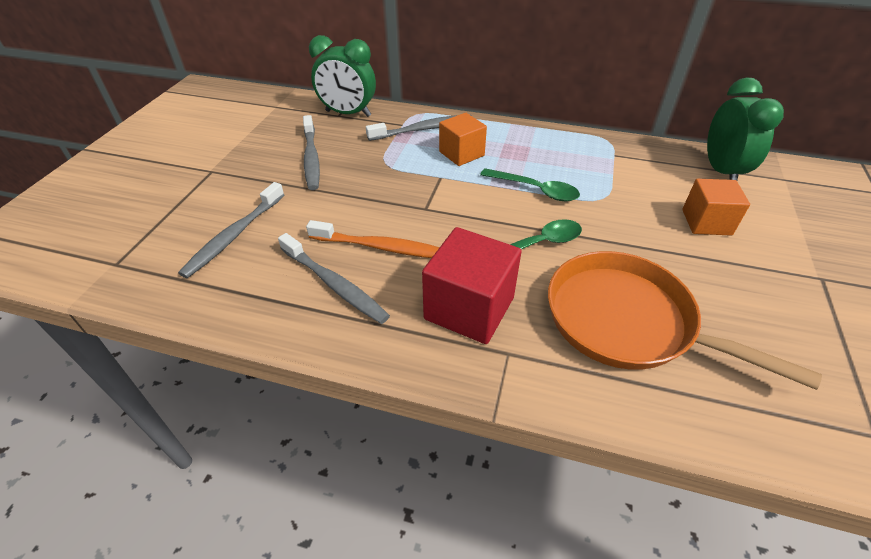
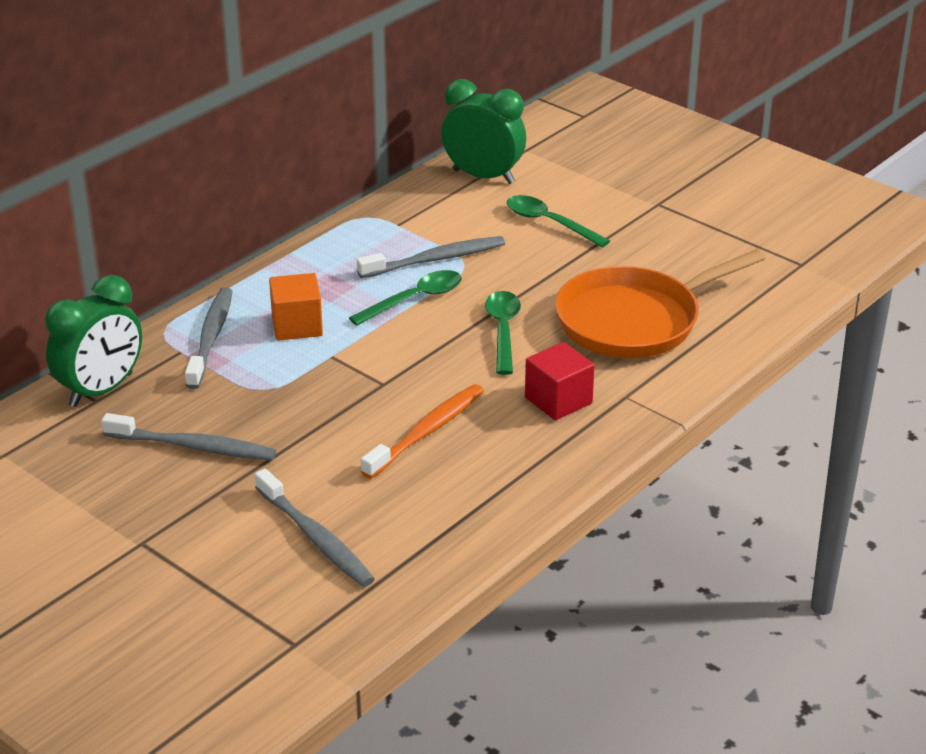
camera: 65 degrees left, 10 degrees down
grey toothbrush [278,233,390,324] -> grey toothbrush moved to [357,236,505,278]
red cube [422,227,522,344] -> red cube [525,342,595,420], size x0.67
orange cube [682,179,750,236] -> green spoon [507,195,610,248]

